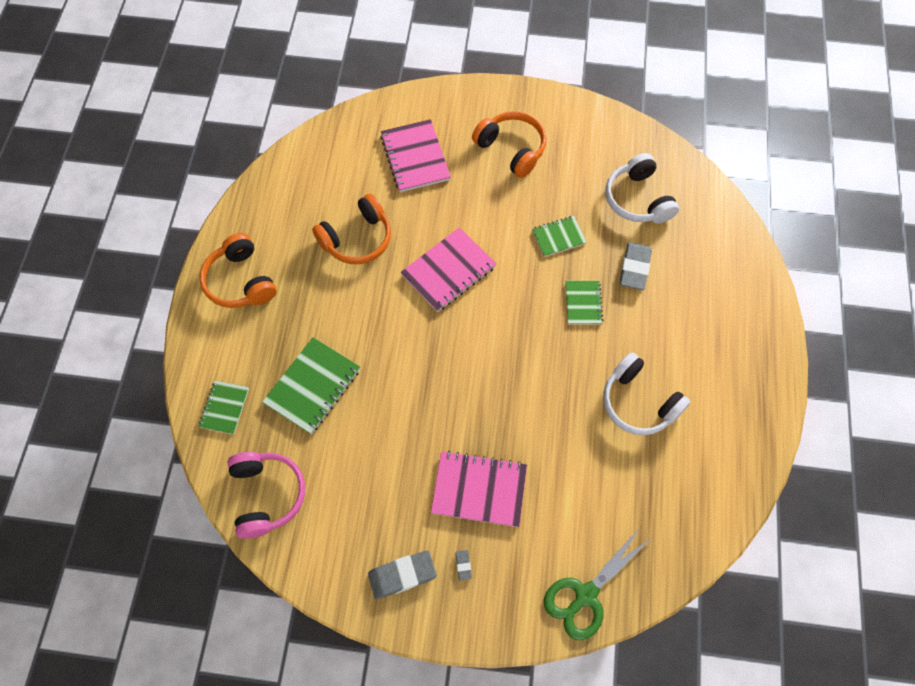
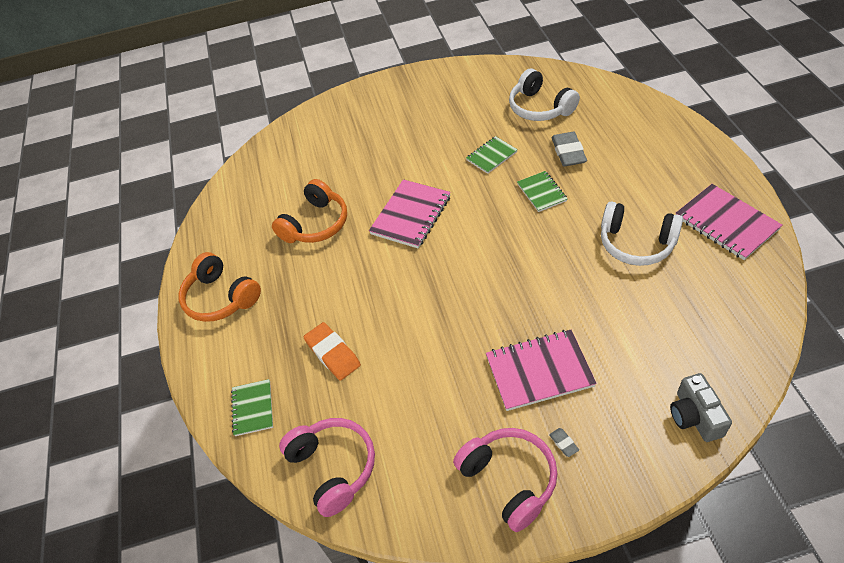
camera: 15 degrees left, 15 degrees down
green notebook [262,337,360,434] -> orange eraser [304,322,361,381]
grey eraser [368,550,437,599] -> pink headphones [453,428,557,532]
pink notebook [380,119,451,192] -> pink notebook moved to [676,184,782,260]
orange headphones [472,111,546,178] -> none
green scissors [544,528,650,640] -> grey camera [670,373,732,442]

